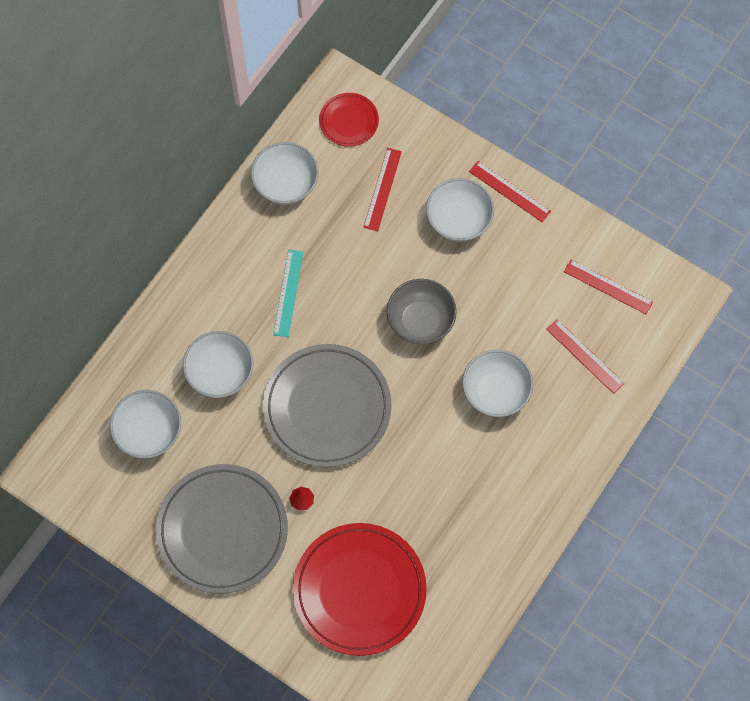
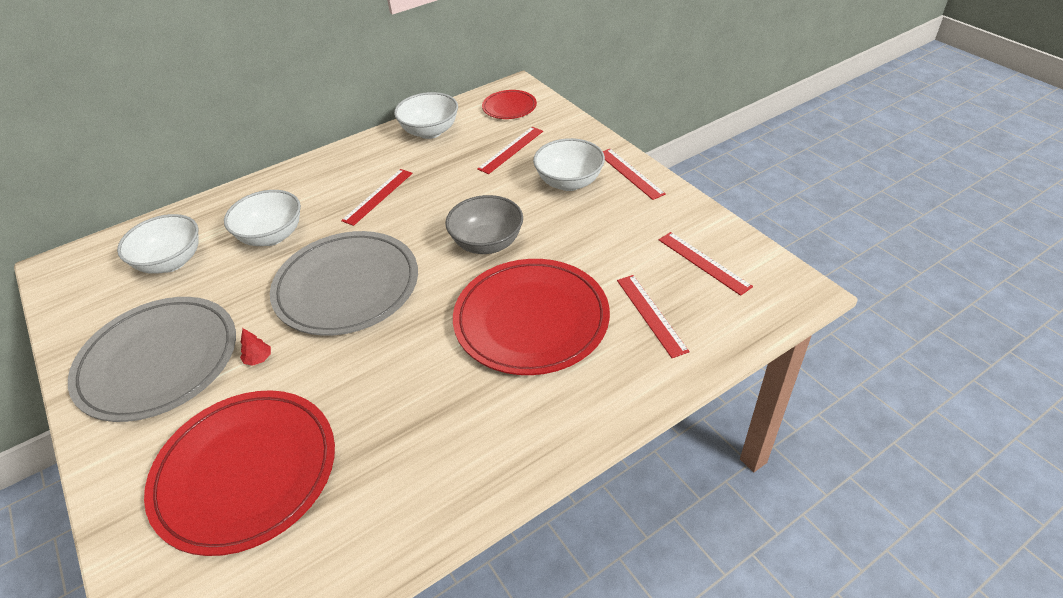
camera: 25 degrees right, 25 degrees down
turquoise ruler [273,250,303,337] -> red ruler [341,169,413,226]
white bowl [462,350,533,417] -> red plate [453,259,610,375]

